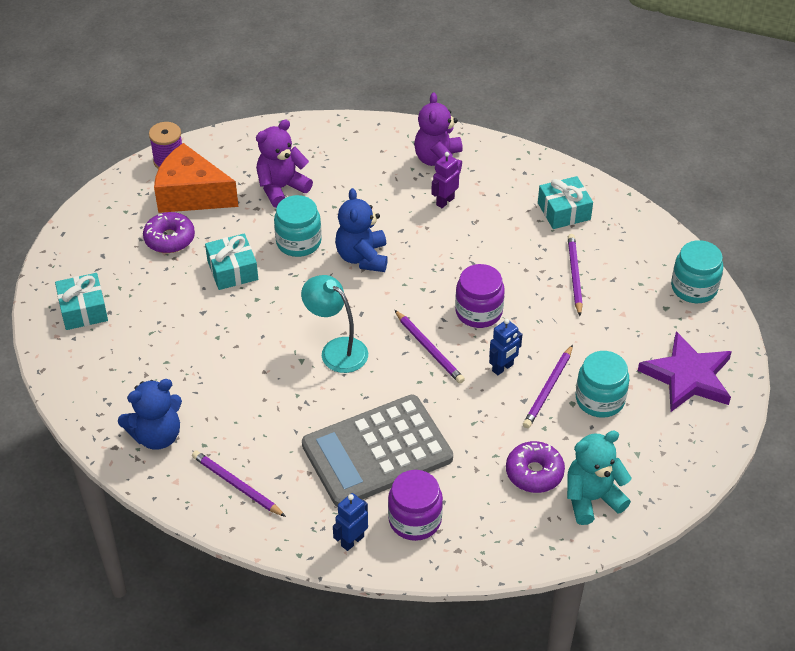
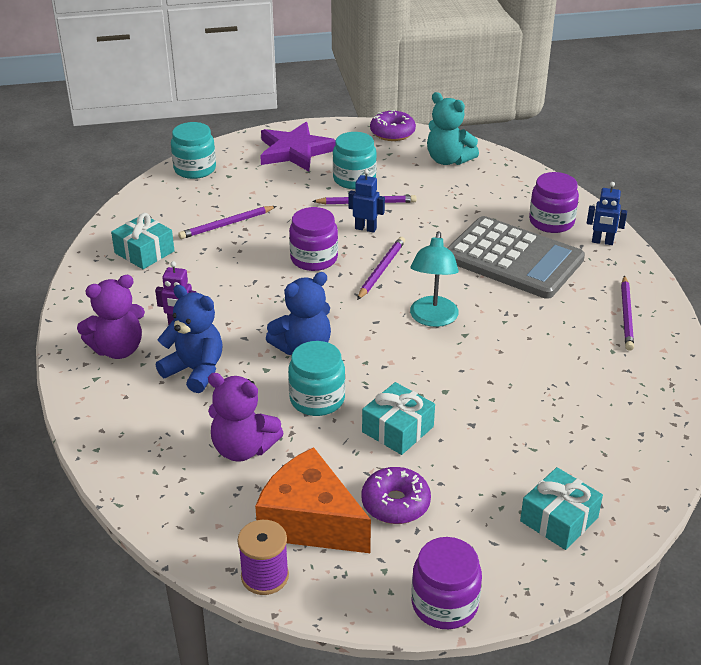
camera: 120 degrees left, 10 degrees down
blue teddy bear [118,379,182,450] -> blue teddy bear moved to [156,285,223,393]
orange cheese [154,143,239,213] -> orange cheese turned 135 degrees clockwise [255,447,371,553]
purple donut [506,441,565,493] -> purple donut moved to [370,110,416,141]
none -> purple jar [411,537,482,629]

